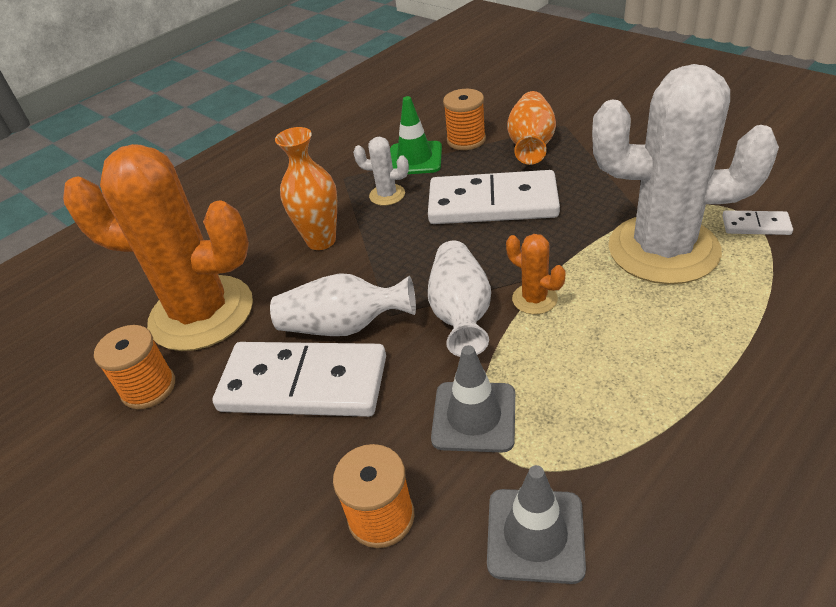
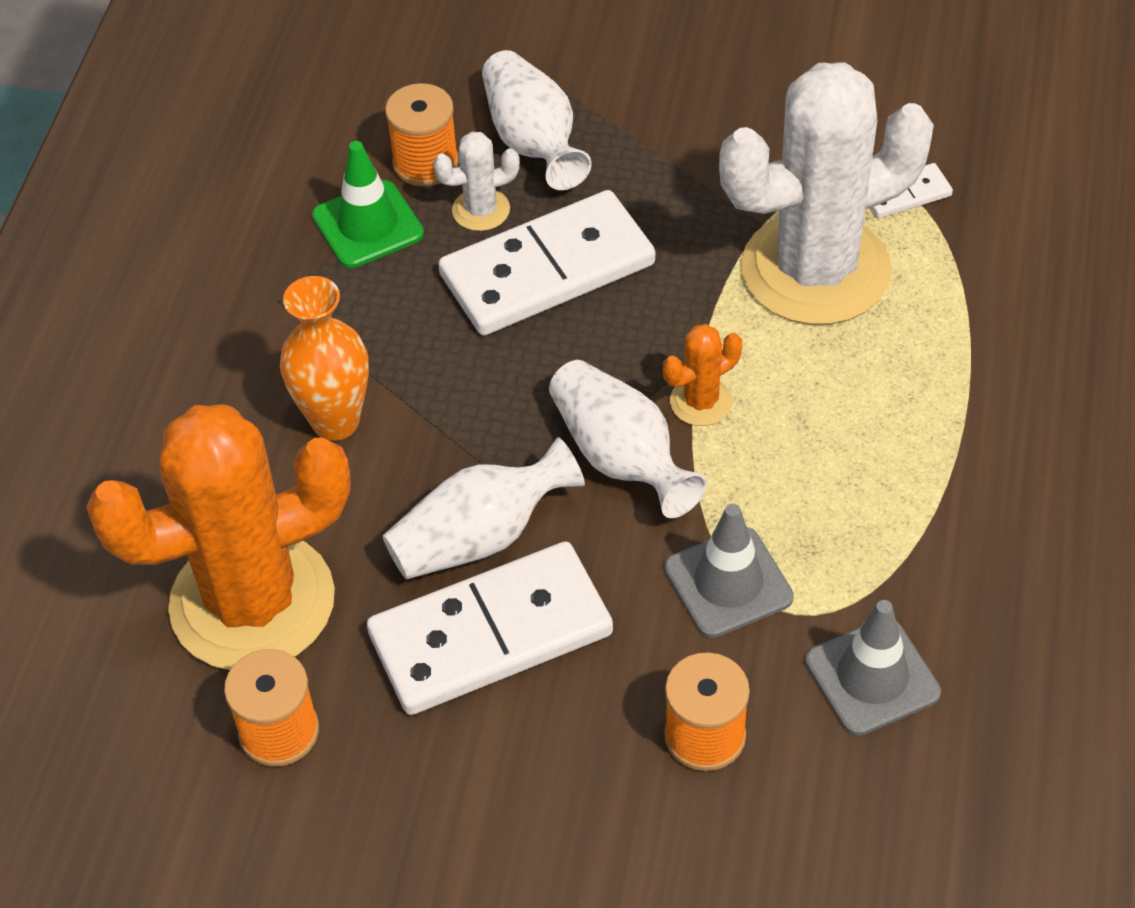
camera: 35 degrees left, 10 degrees up
white cactus [353,137,409,206] -> white cactus moved to [433,131,520,231]
orange cactus [506,234,566,314] -> orange cactus turned 45 degrees counterclockwise [663,324,742,426]
orange vase [507,91,556,165] -> white vase [482,50,592,190]

